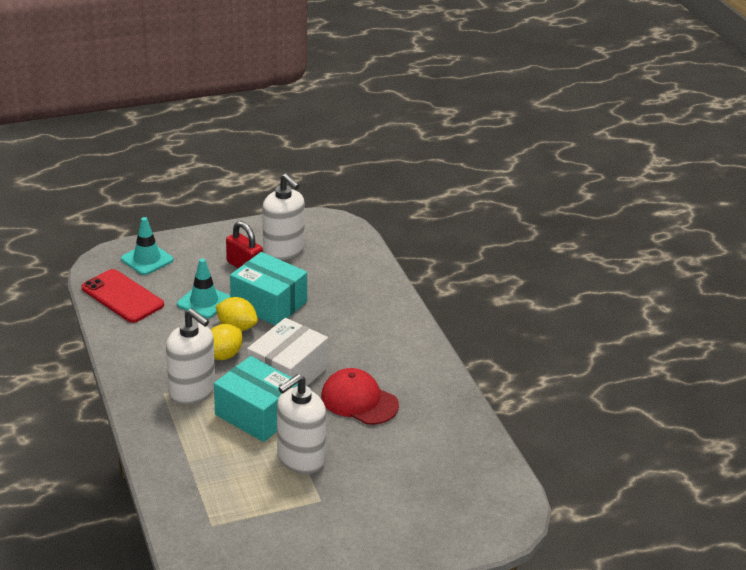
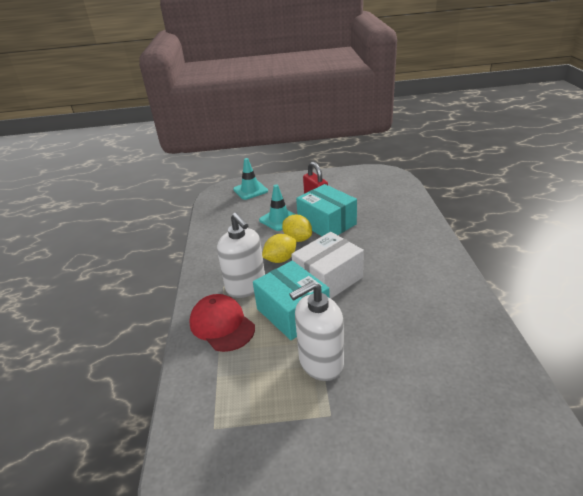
camera: 20 degrees right, 0 degrees up
red phone [81,269,164,323] -> none
white soap dispenser [262,173,305,260] -> none
red cap [321,368,399,425] -> red cap moved to [189,294,255,352]

